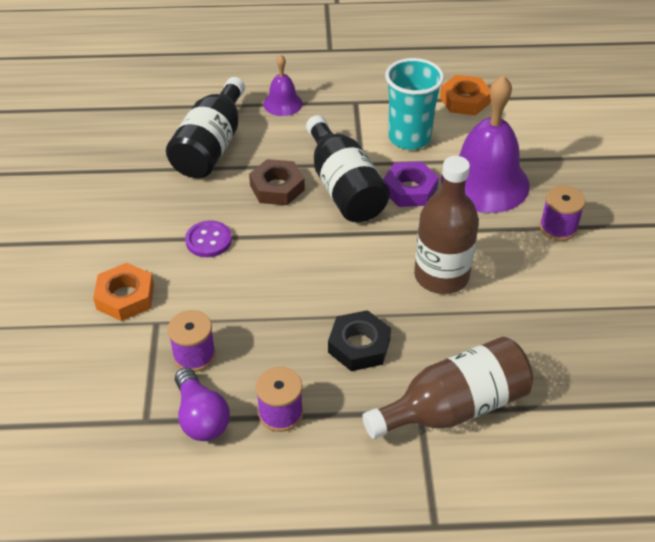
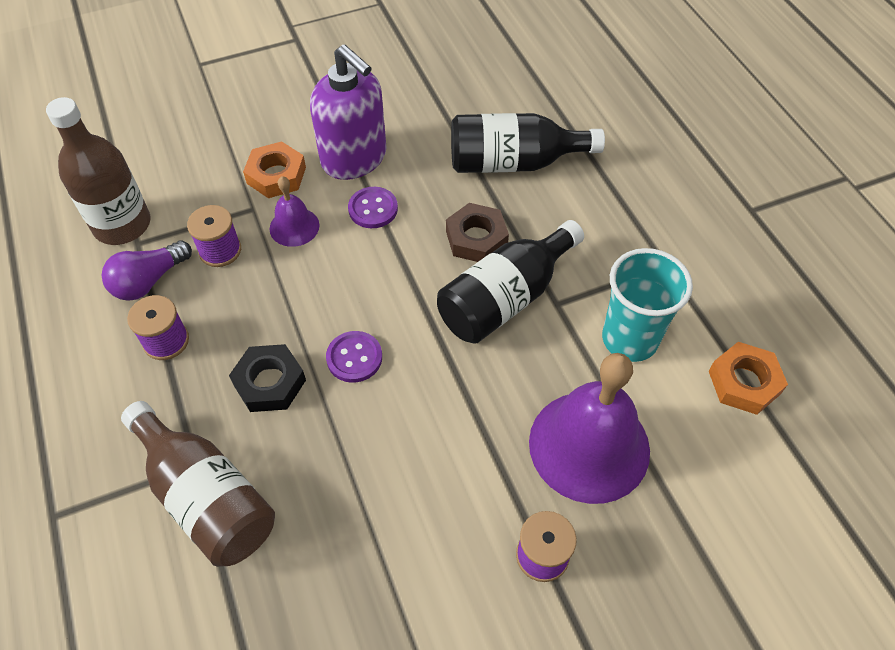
camera: 70 degrees right, 10 degrees up
purple bell [263,55,303,116] -> purple bell moved to [269,176,319,247]
purple nut [383,161,439,207] -> none
brown bottle [414,156,479,294] -> brown bottle moved to [46,97,151,245]
none -> purple soap dispenser [310,44,387,180]
none -> purple button [326,331,382,383]

